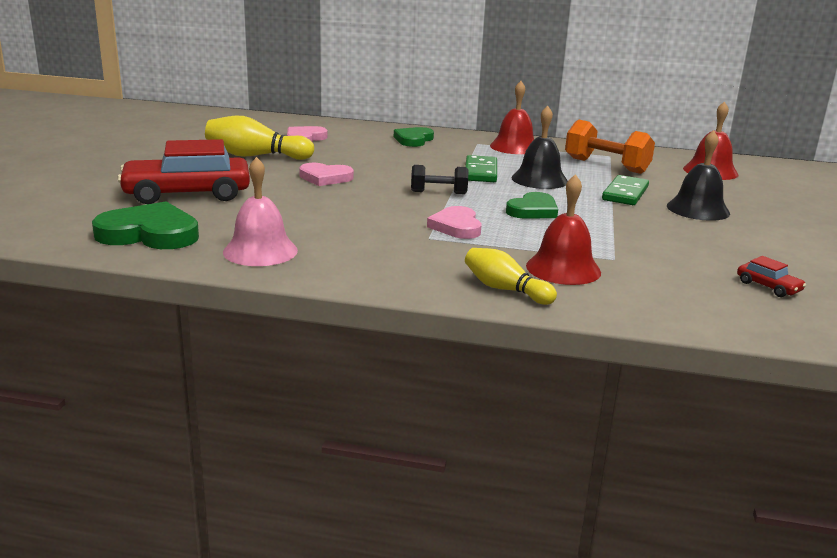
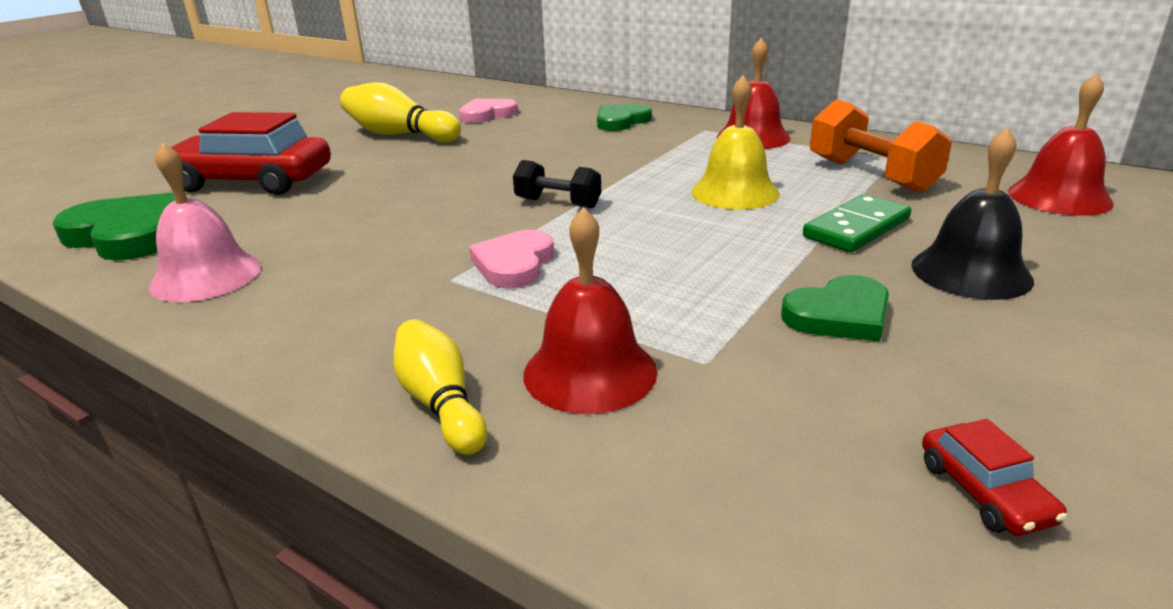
camera: 25 degrees right, 5 degrees up
pink heart [299,163,354,186] -> none
green domino [465,155,497,182] -> none
green heart [506,192,558,218] -> green heart moved to [781,275,889,342]
black bell [512,106,568,189] -> yellow bell [691,75,780,210]

